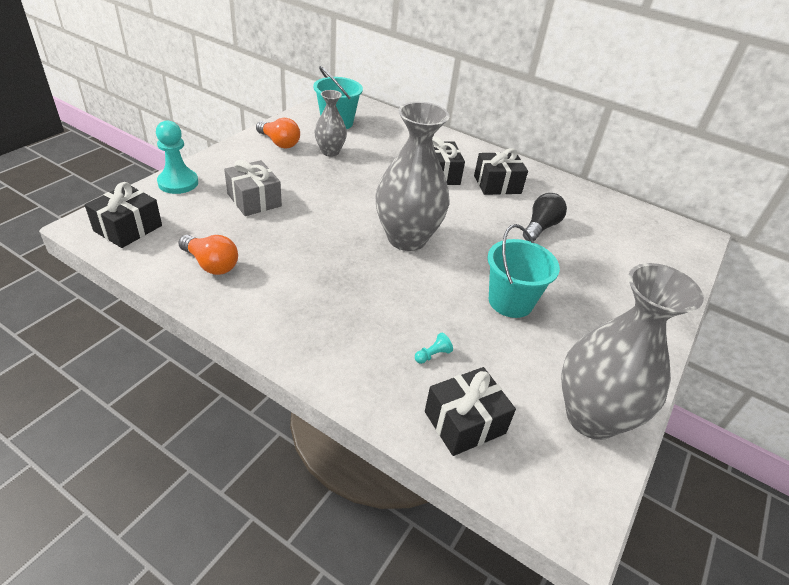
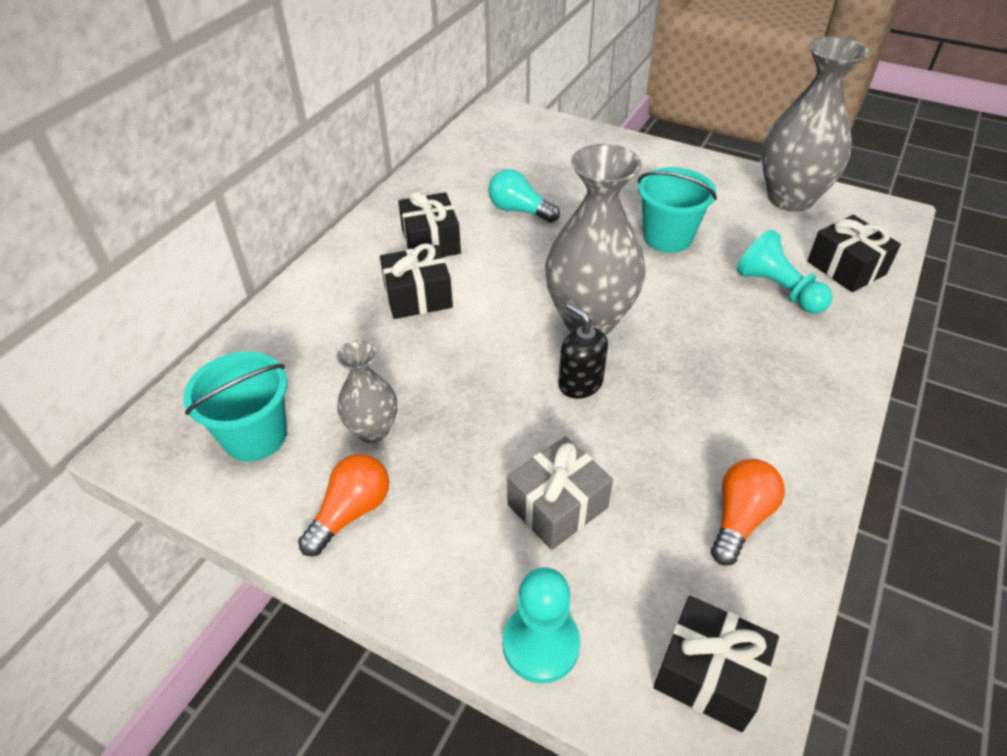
camera: 90 degrees left, 5 degrees up
turquoise pawn [415,333,453,364] -> turquoise pawn [737,230,833,314], size x2.30
black light bulb [523,193,567,242] -> turquoise light bulb [488,169,560,223]
none -> black soap dispenser [559,303,608,399]

